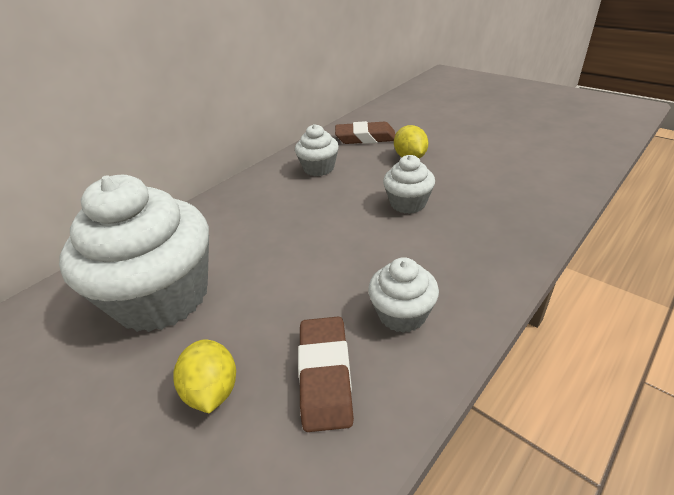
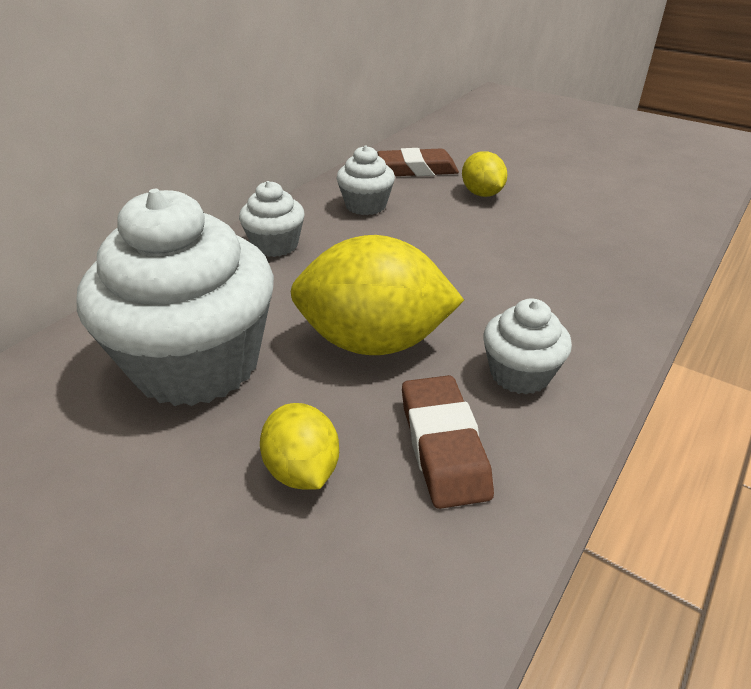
camera: 10 degrees left, 0 degrees up
white cupcake [383,155,435,214] -> white cupcake moved to [239,181,305,257]
none -> yellow lemon [291,235,464,355]

